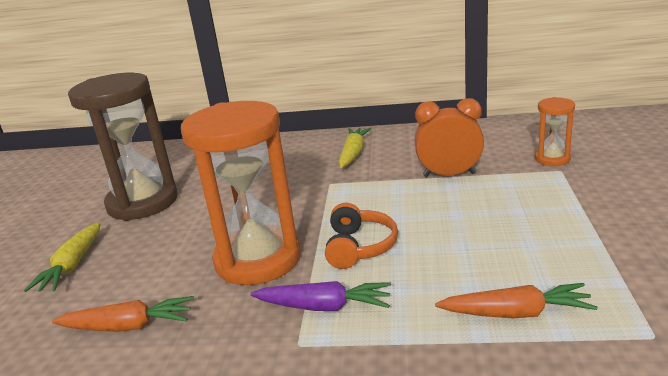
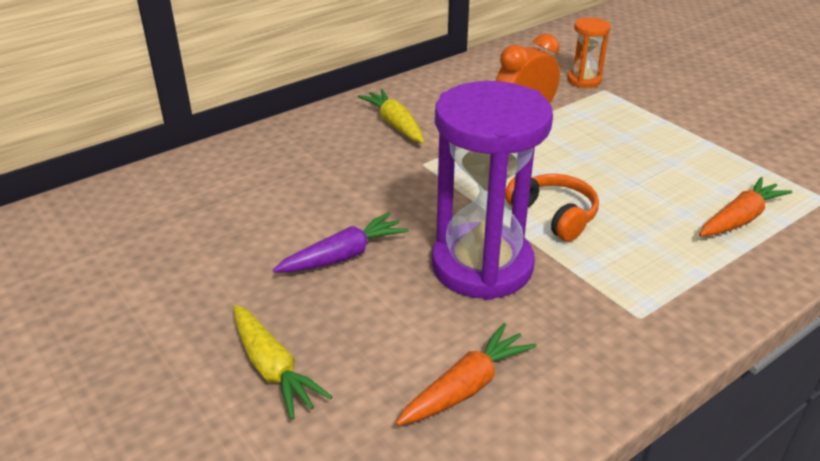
camera: 45 degrees left, 10 degrees up
brown hourglass [68,73,178,221] -> none
orange hourglass [181,101,301,285] -> purple hourglass [432,81,553,300]
purple carrot [250,281,391,311] -> purple carrot moved to [273,212,409,272]

